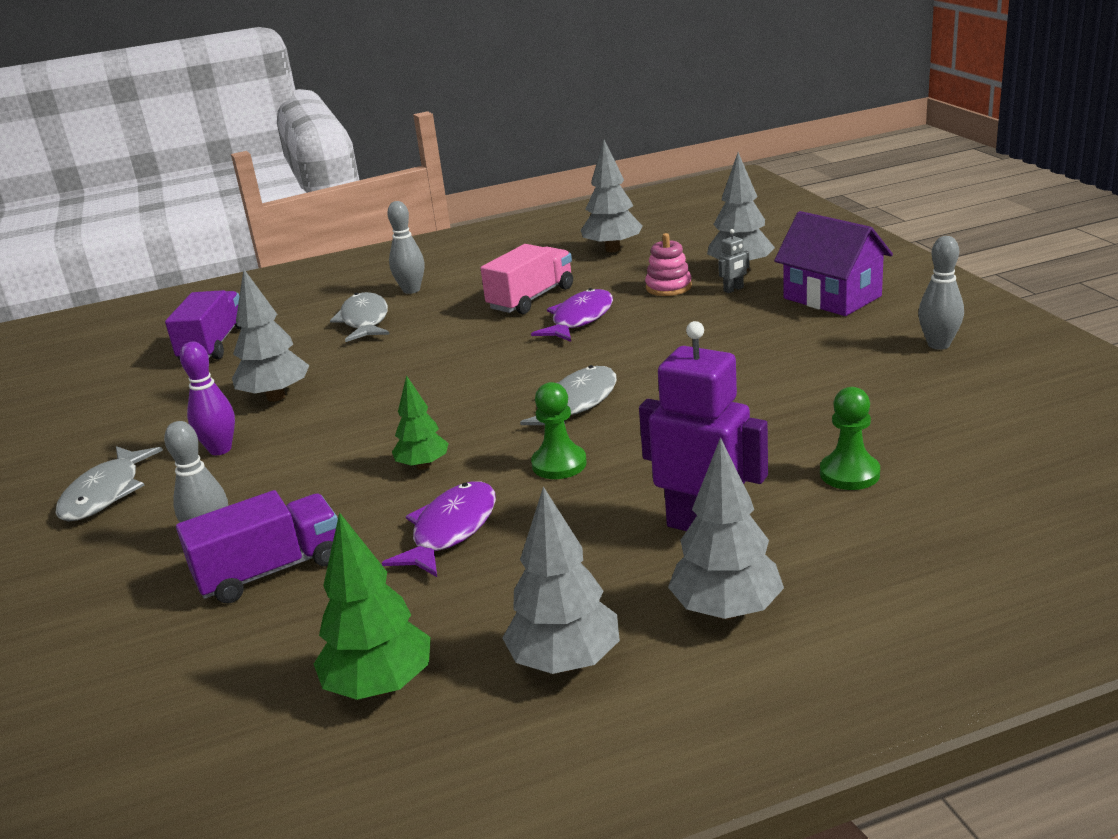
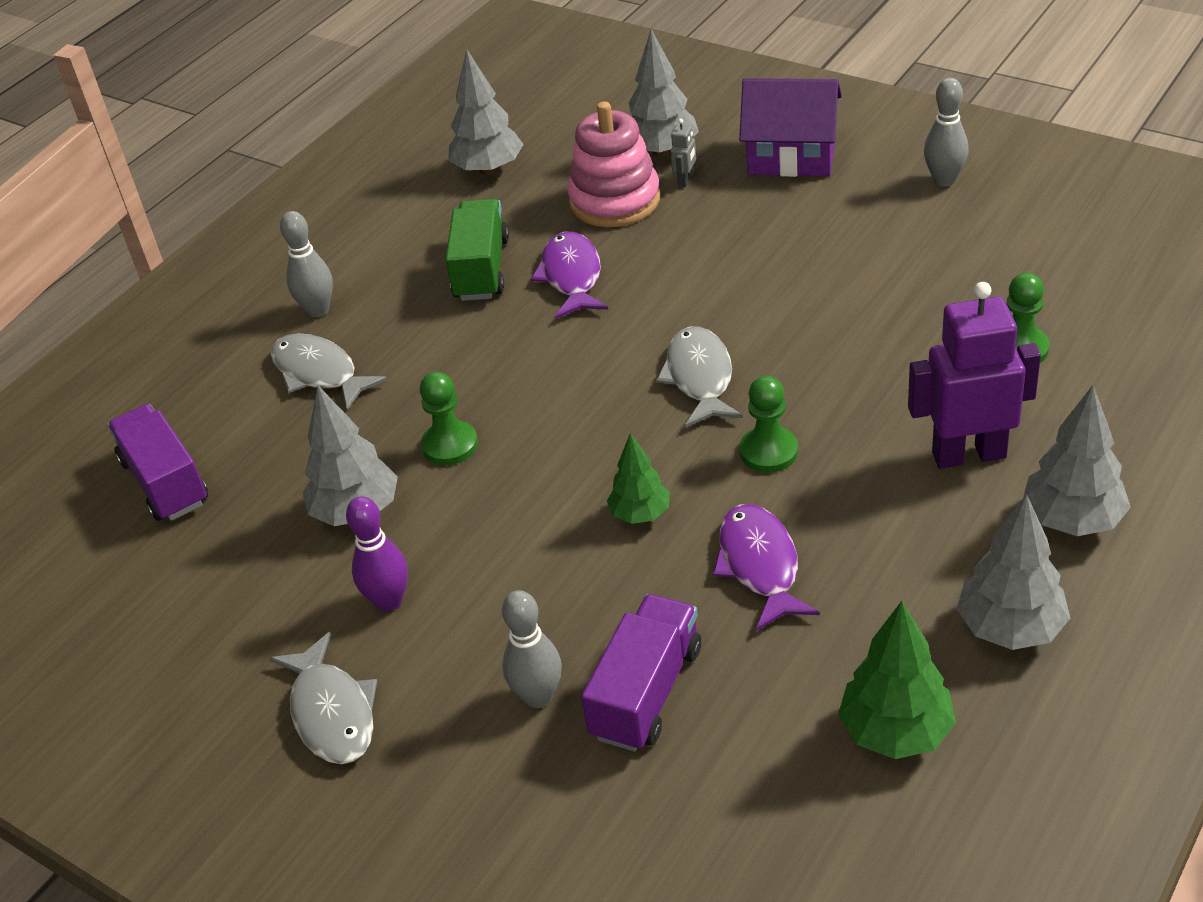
camera: 35 degrees left, 15 degrees up
pink truck [480,244,573,314] -> green truck [445,199,509,301]
pink stacking toy [645,233,692,296] -> pink stacking toy [567,101,660,227], size x1.72
none -> green pawn [420,372,478,465]

